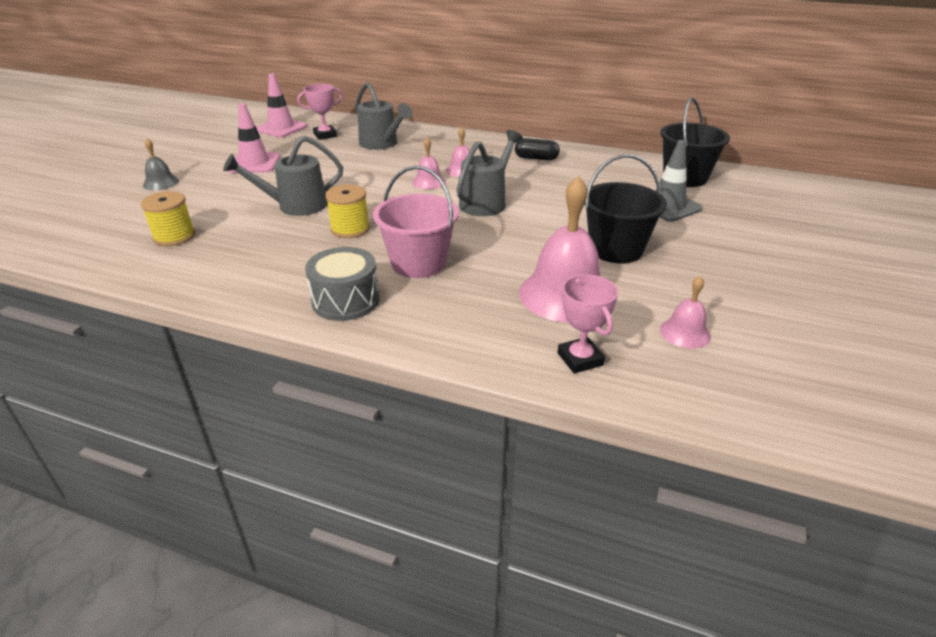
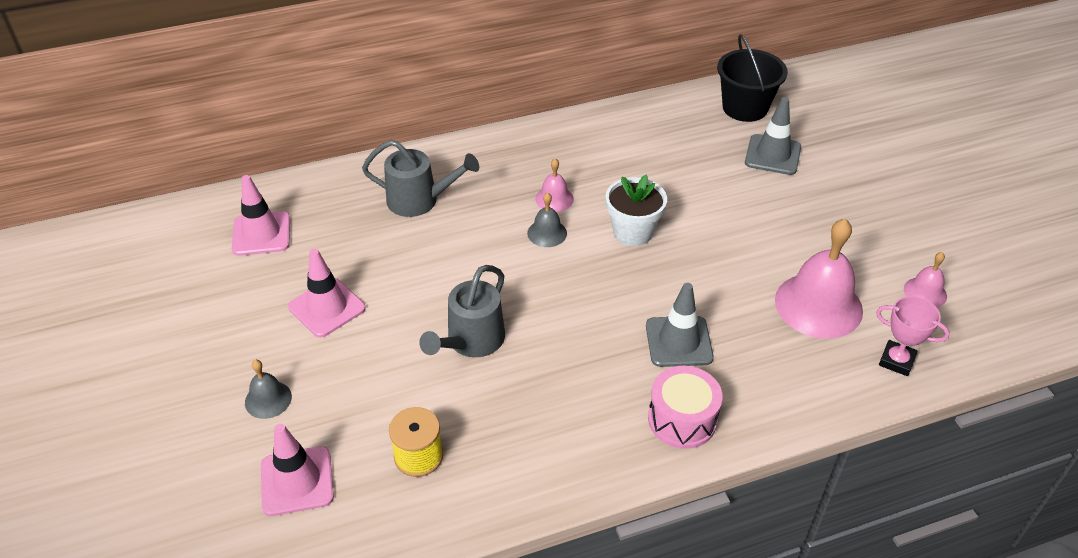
camera: 40 degrees left, 10 degrees up
pink trophy [297,84,343,140] -> none
grey drum [305,247,380,321] -> pink drum [648,366,723,449]
yellow spool [325,184,370,238] -> none
pink bucket [373,166,459,278] -> grey traffic cone [646,283,714,367]
pink bell [412,137,446,189] -> grey bell [527,192,567,247]
grey watering can [457,130,523,216] -> white flower pot [606,175,667,246]
black capsule [515,138,560,160] -> none
black bucket [584,155,667,263] -> none
none -> pink traffic cone [261,424,334,516]

